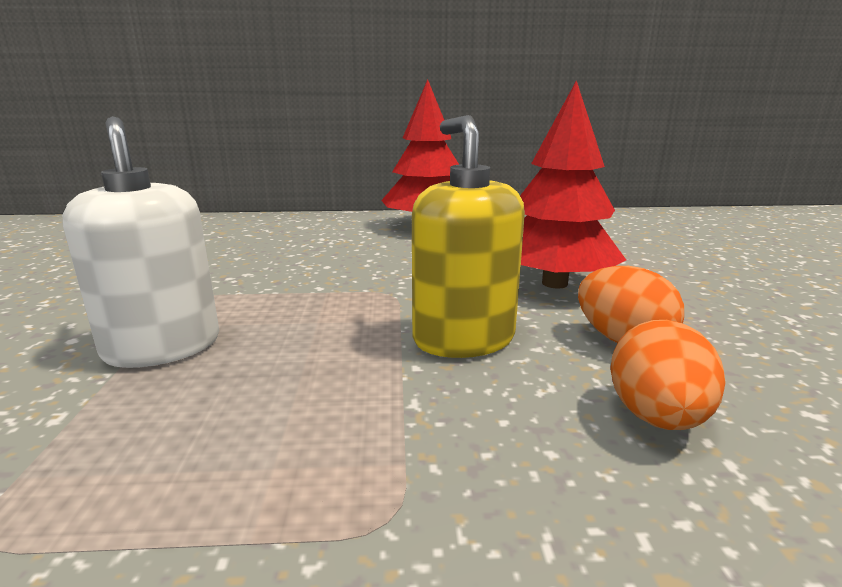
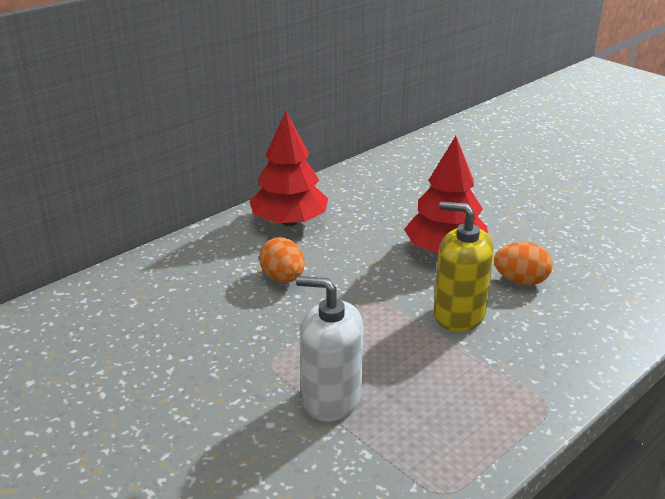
camera: 40 degrees left, 10 degrees up
orange egg [610,320,726,430] -> orange egg moved to [259,237,305,283]

